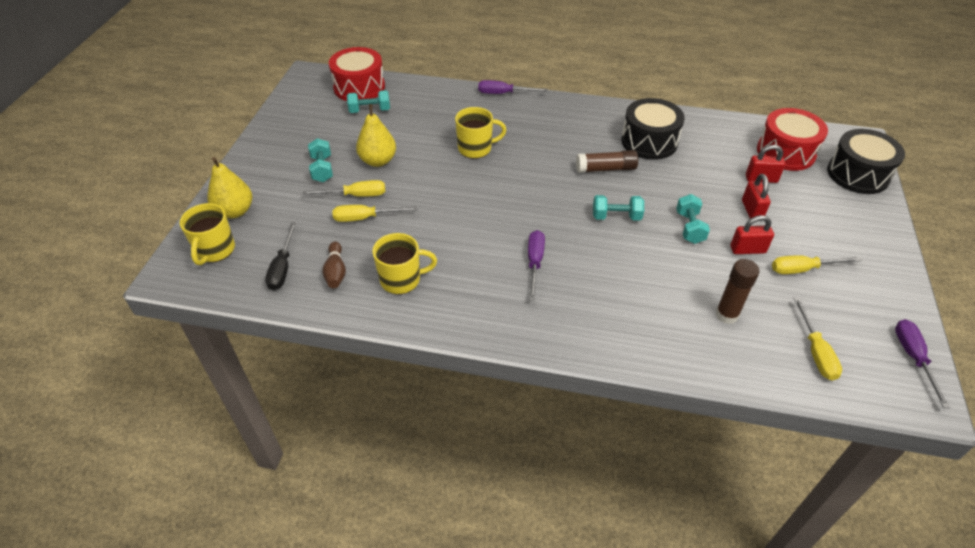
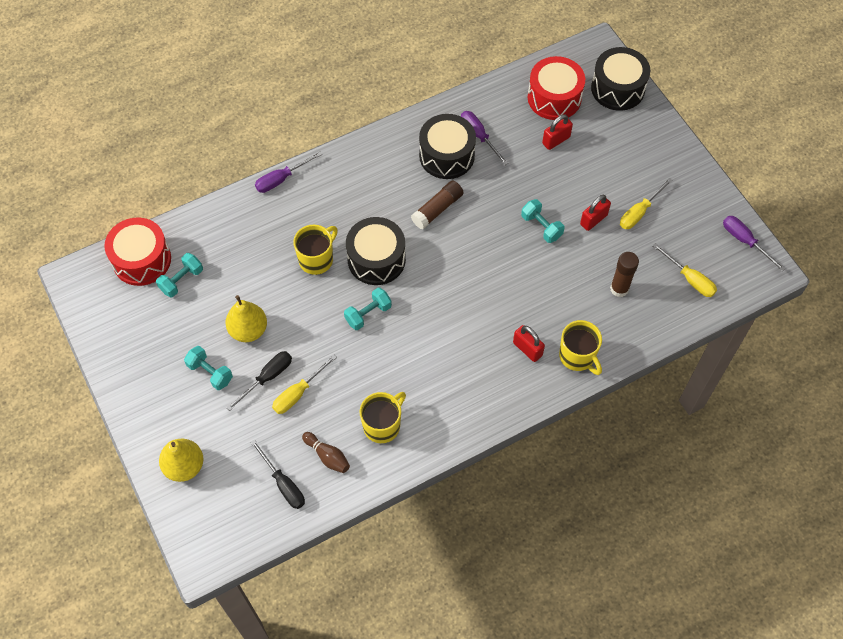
camera: 40 degrees left, 15 degrees up
yellow mug [180,203,235,265] -> yellow mug moved to [559,320,602,375]
yellow screwdriver [303,180,385,197] -> black screwdriver [226,351,292,411]
purple screwdriver [528,230,545,301] -> purple screwdriver moved to [461,111,508,165]
turquoise dumbbell [593,195,644,221] -> turquoise dumbbell moved to [344,287,392,330]
red padlock [742,174,771,219] -> red padlock moved to [513,325,545,362]
none -> black drum [346,217,406,285]

